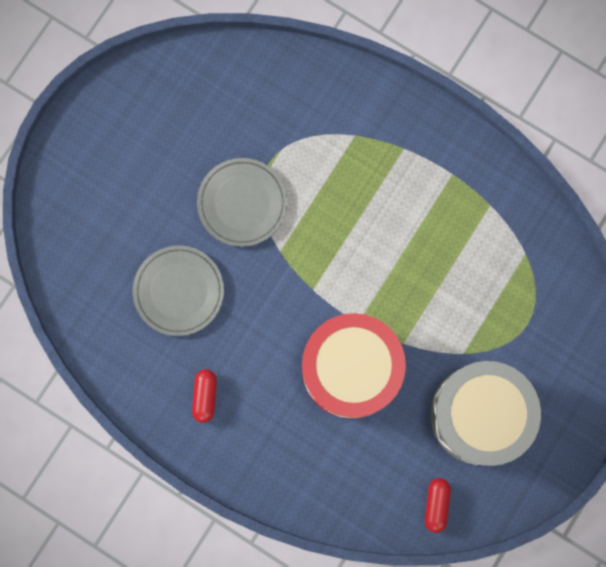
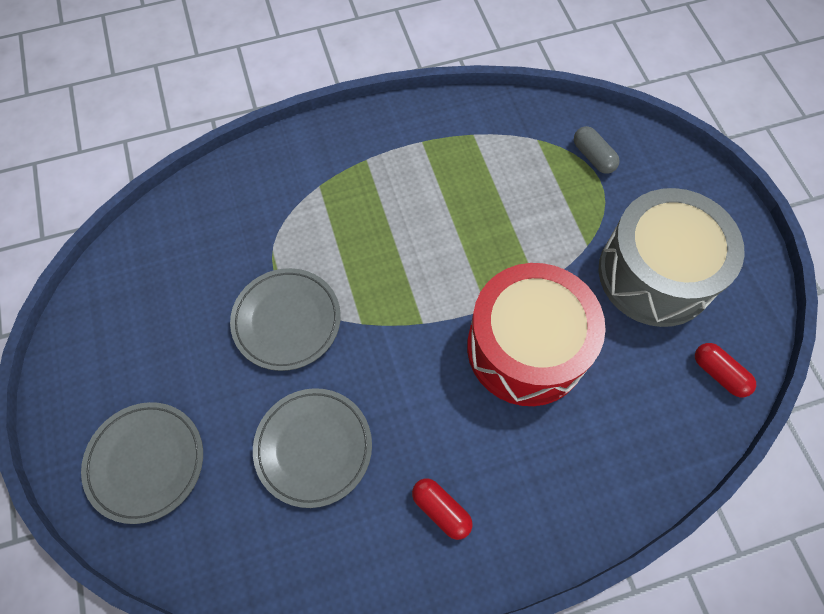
camera: 50 degrees left, 15 degrees down
none -> grey plate [81,402,203,524]
none -> grey capsule [574,126,620,174]

